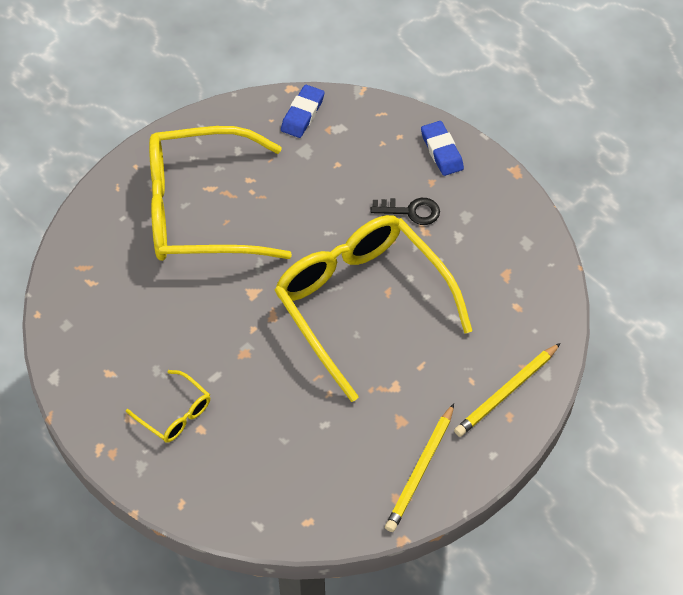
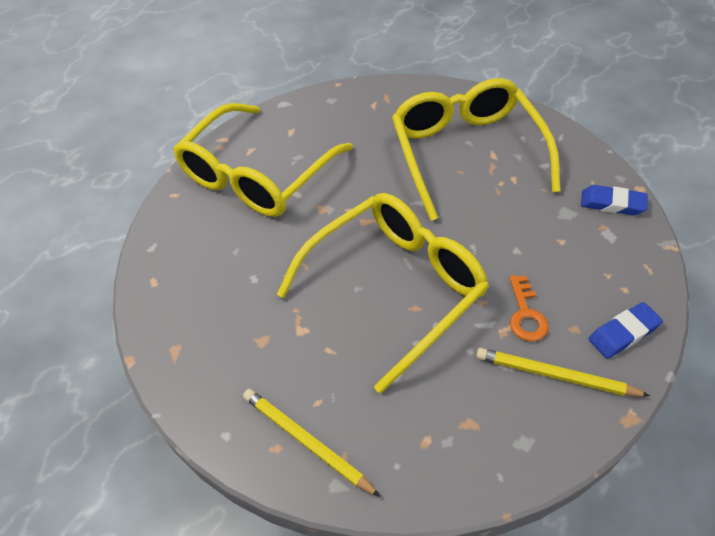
camera: 85 degrees right, 5 degrees down
yellow glasses [126,370,210,443] -> yellow glasses [173,103,353,217], size x2.40
black key [370,198,440,225] -> orange key [509,275,549,341]
yellow pencil [385,403,454,532] -> yellow pencil moved to [476,348,650,397]

